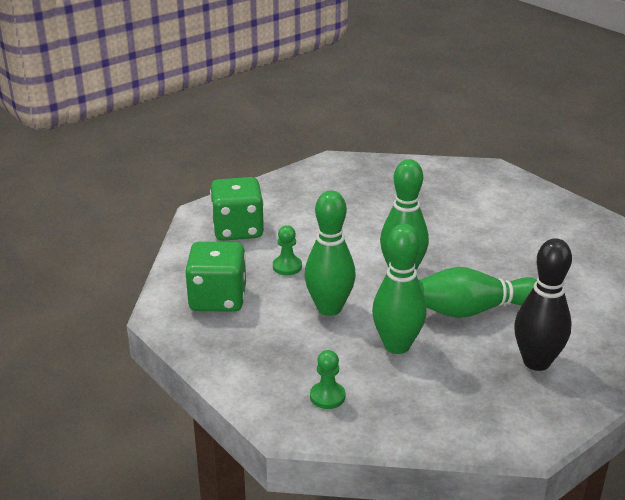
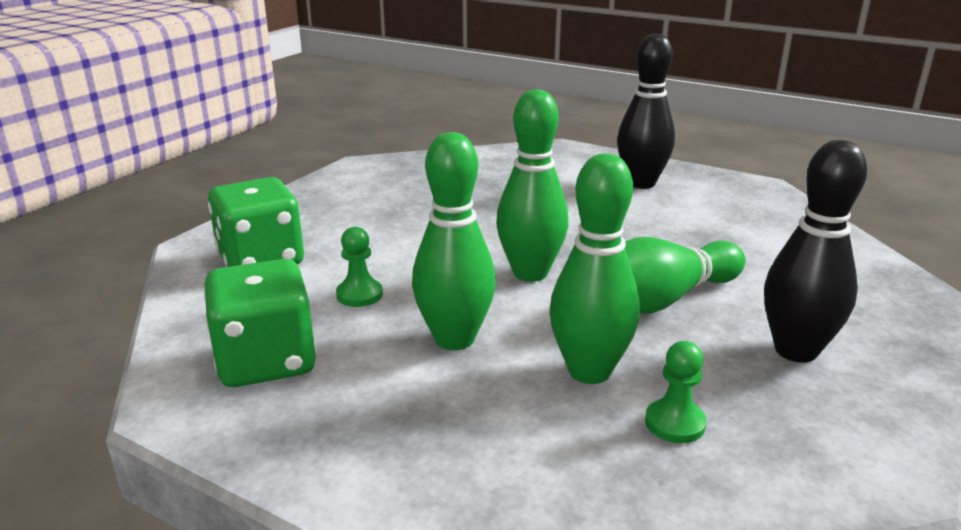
camera: 20 degrees left, 5 degrees down
green pawn [310,350,346,409] -> green pawn moved to [645,341,707,443]
none -> black bowling pin [617,33,675,189]

